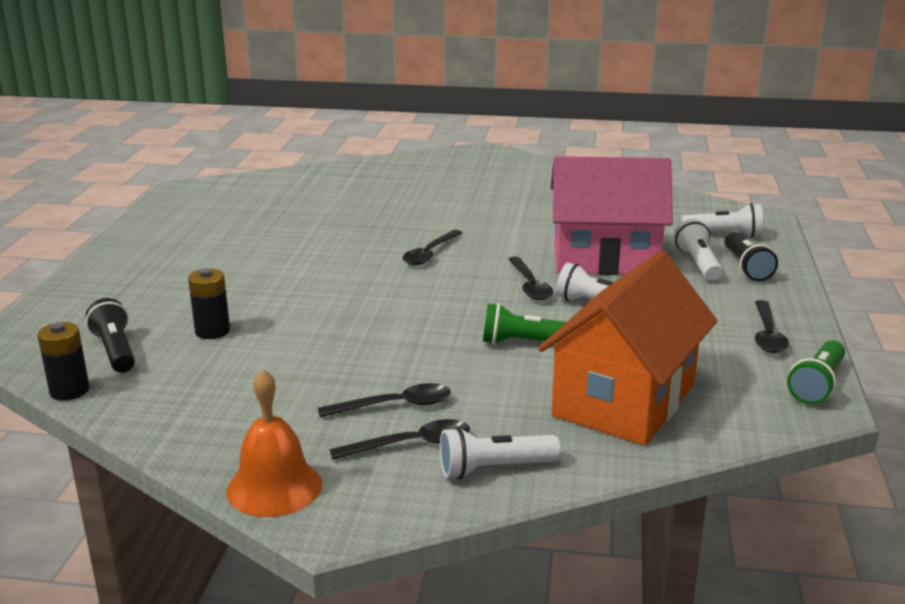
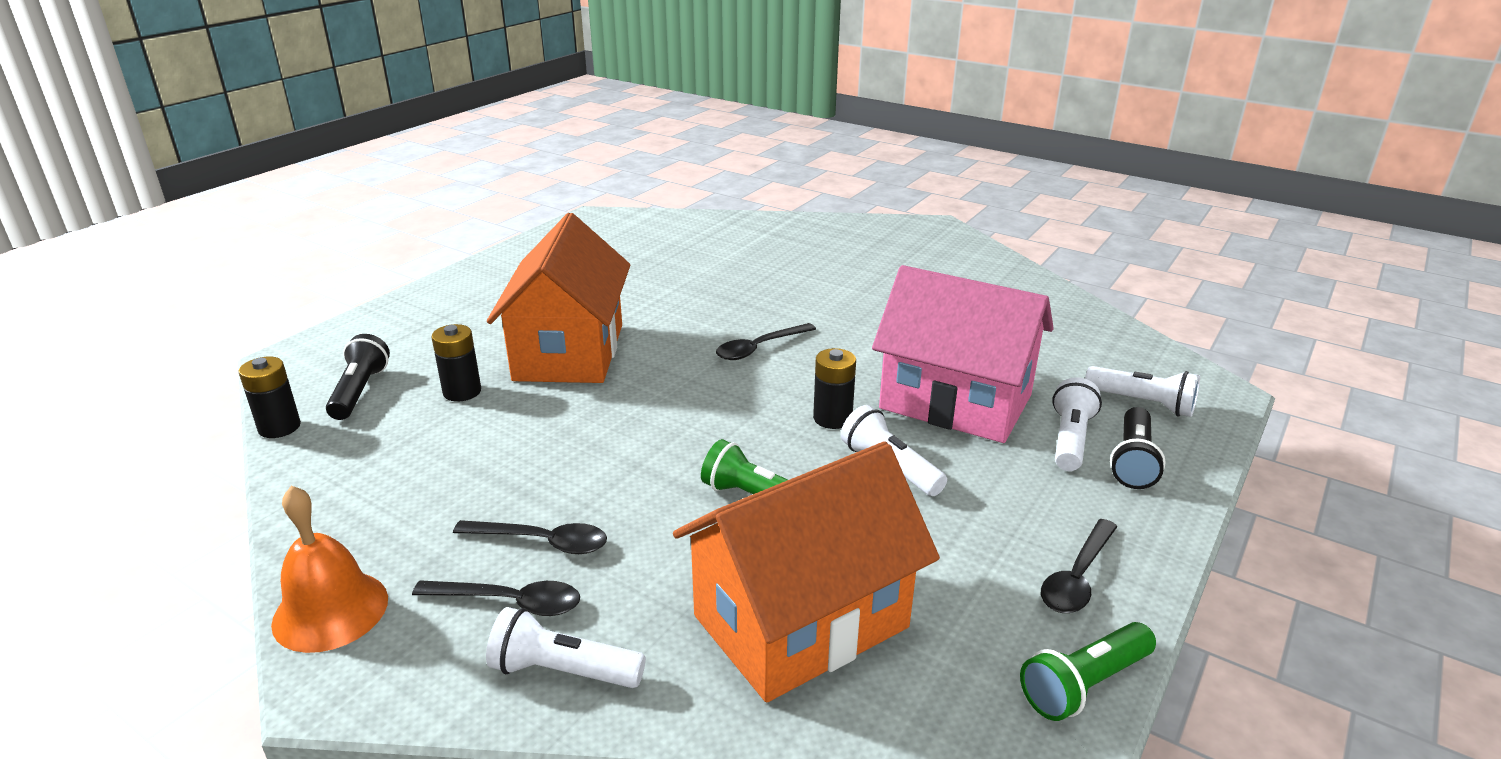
camera: 25 degrees right, 5 degrees up
black spoon [508,257,553,300] -> black battery [813,348,856,429]
none -> orange house [487,213,630,383]

